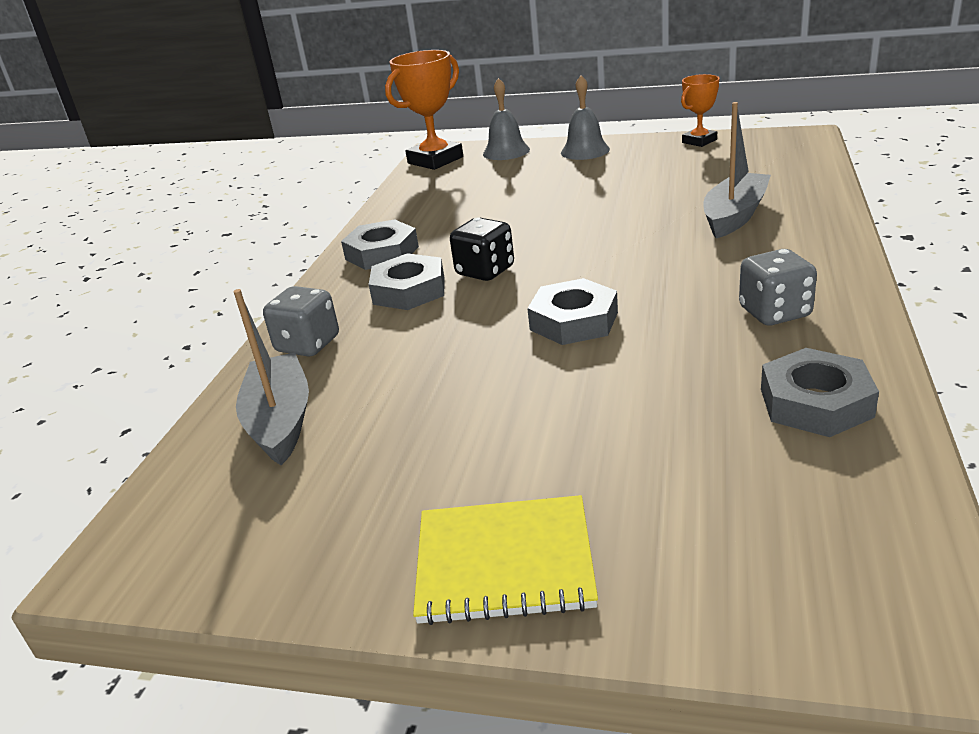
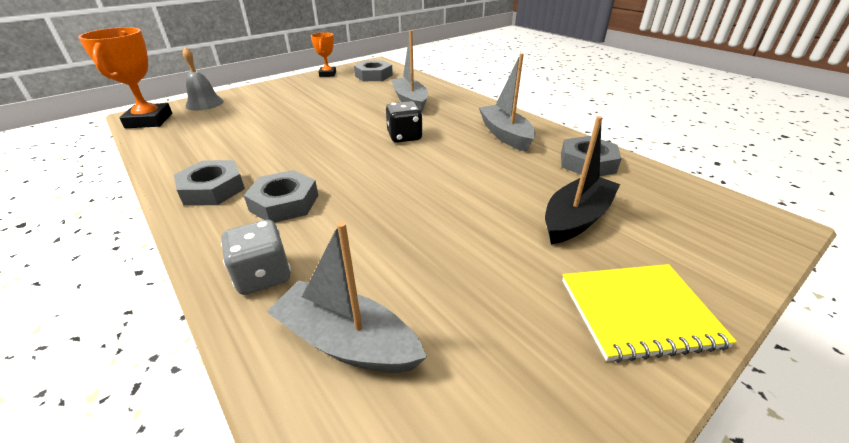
camera: 55 degrees left, 5 degrees up
yellow notebook [413,495,598,625] -> yellow notebook turned 45 degrees clockwise [562,264,737,363]
black dice [450,217,514,281] -> black dice moved to [386,101,423,143]
grey nut [527,278,618,345] -> grey nut moved to [354,60,393,81]
grey bell [561,76,610,160] -> none
grey dice [739,249,817,325] -> grey boat [479,53,536,152]
none -> black boat [545,116,620,244]

